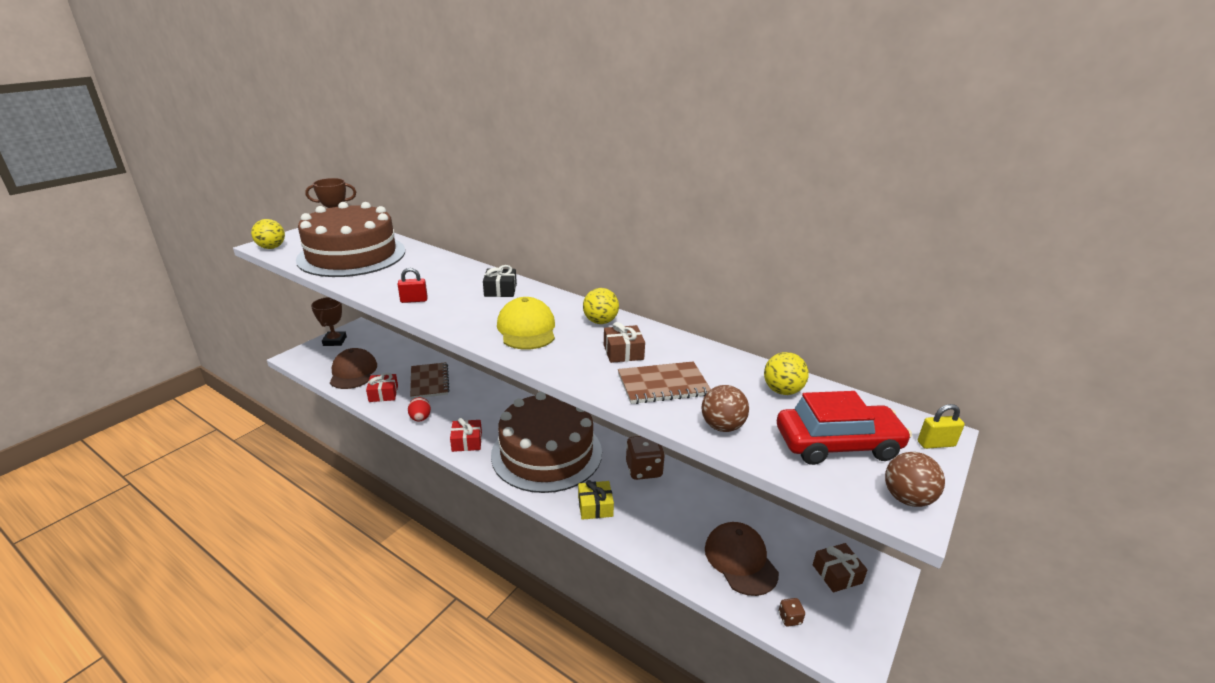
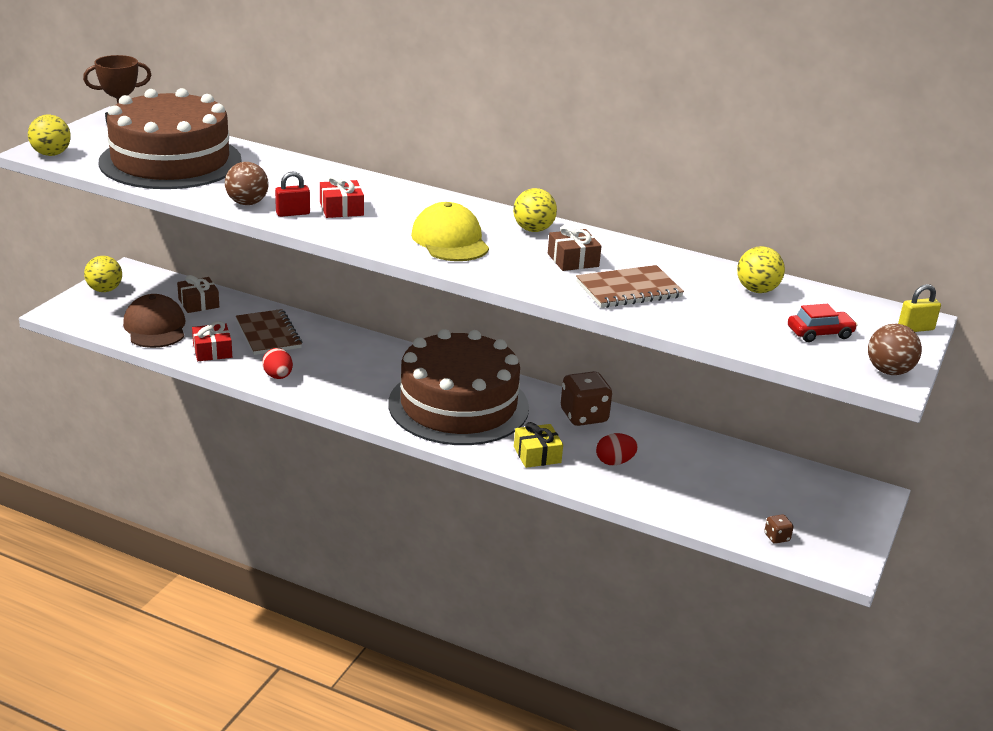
camera: 10 degrees left, 0 degrees up
brown trophy [311,297,347,346] -> yellow ball [84,256,122,292]
red gift [450,418,482,452] -> red gift moved to [320,175,364,218]
black gift [483,265,517,297] -> none
brown ball [702,385,749,432] -> brown ball moved to [225,162,269,205]
brown cap [705,522,779,596] -> none
red car [777,391,912,465] -> red car [788,304,858,342], size x0.53
brown gift [813,543,868,592] -> brown gift moved to [177,275,219,313]
none -> red egg [596,433,638,465]

